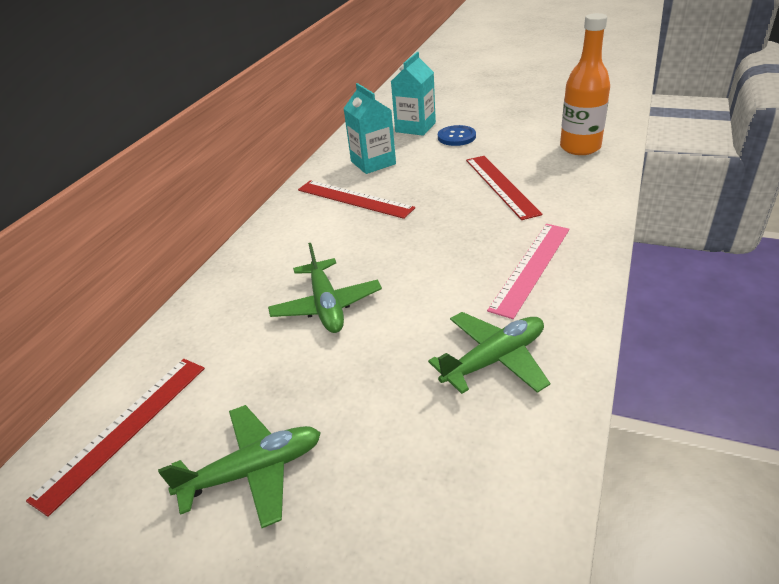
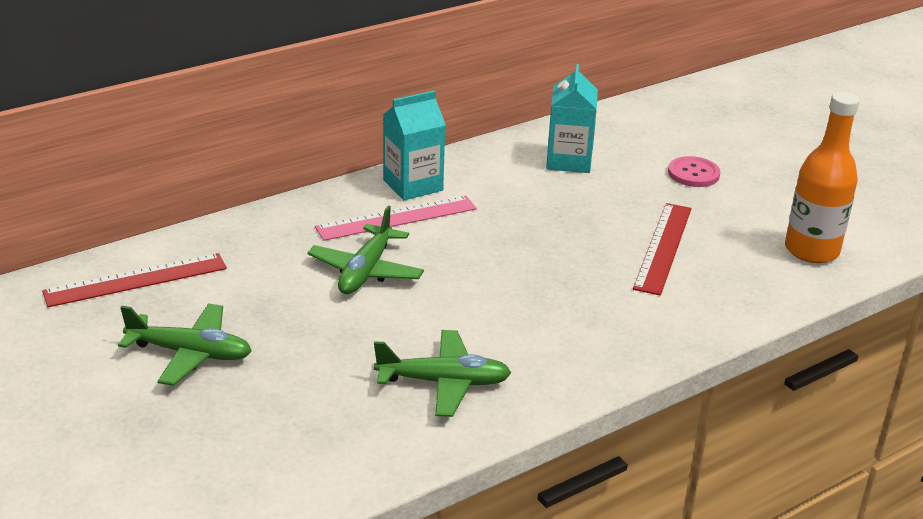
camera: 30 degrees right, 5 degrees down
red ruler [298,180,415,219] -> none
turquoise carton [391,52,436,136] -> turquoise carton moved to [383,90,445,200]
blue button [438,125,476,146] -> pink button [668,156,720,187]
pink ruler [487,224,569,319] -> pink ruler moved to [315,195,477,241]

